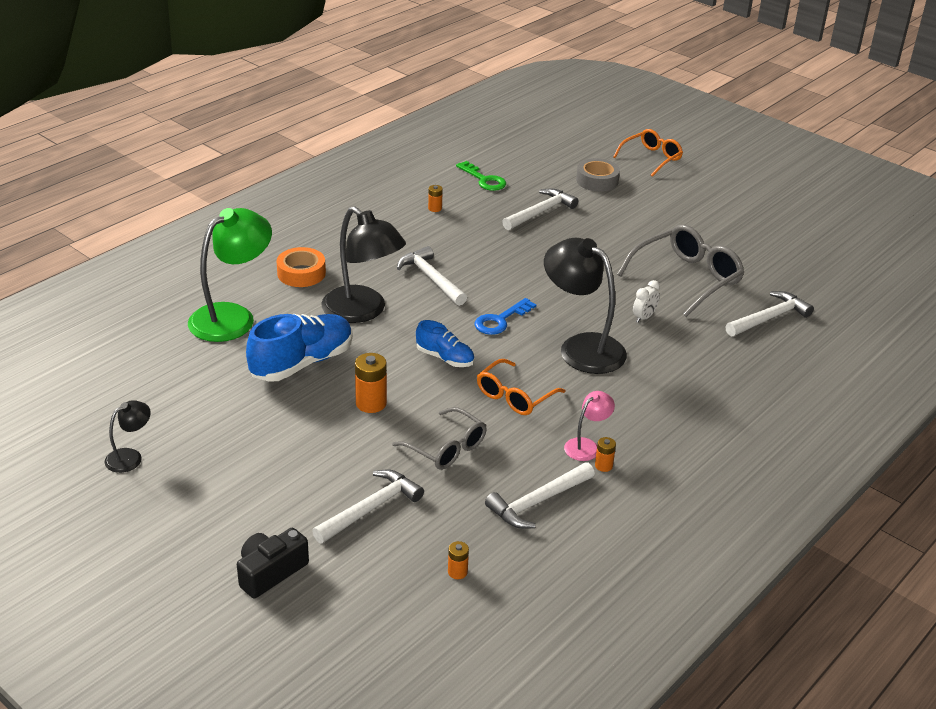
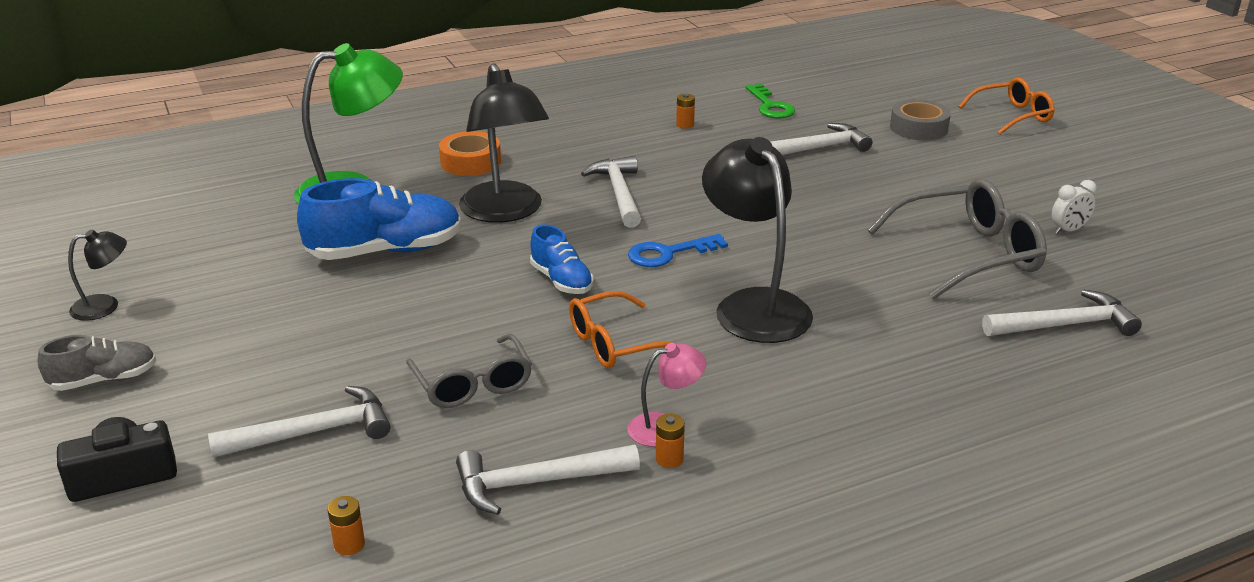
camera: 25 degrees right, 5 degrees down
orange battery [355,353,387,413] -> none
white clock [633,280,660,323] -> white clock moved to [1052,180,1097,234]
none -> grey shoe [37,335,156,391]

